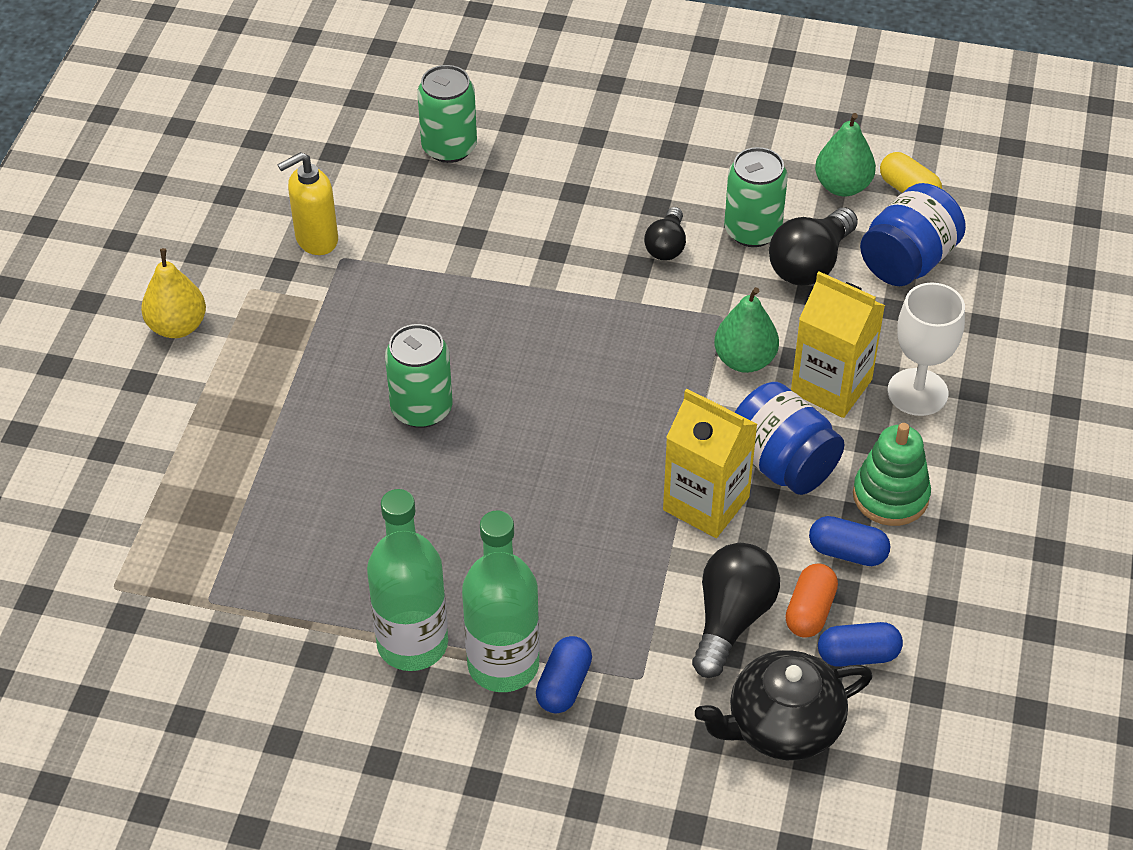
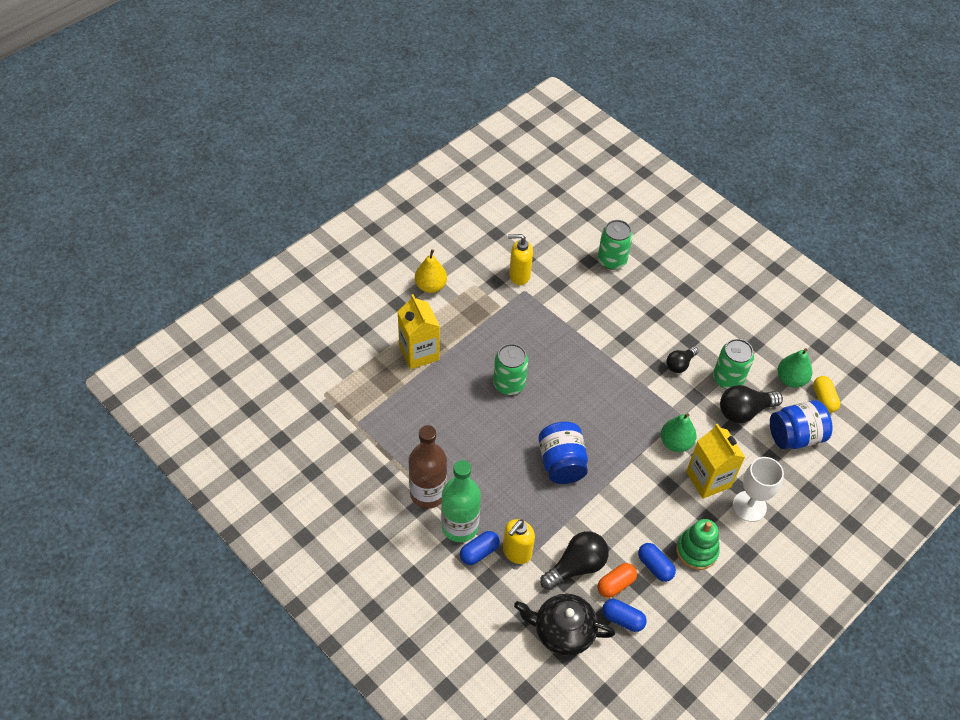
camera: 30 degrees right, 5 degrees up
green bottle [367,489,448,671] -> brown bottle [409,425,447,509]
yellow carton [663,389,757,538] -> yellow carton moved to [397,294,440,369]
blue jar [735,382,844,495] -> blue jar moved to [539,422,588,484]
none -> yellow soap dispenser [503,519,535,564]

